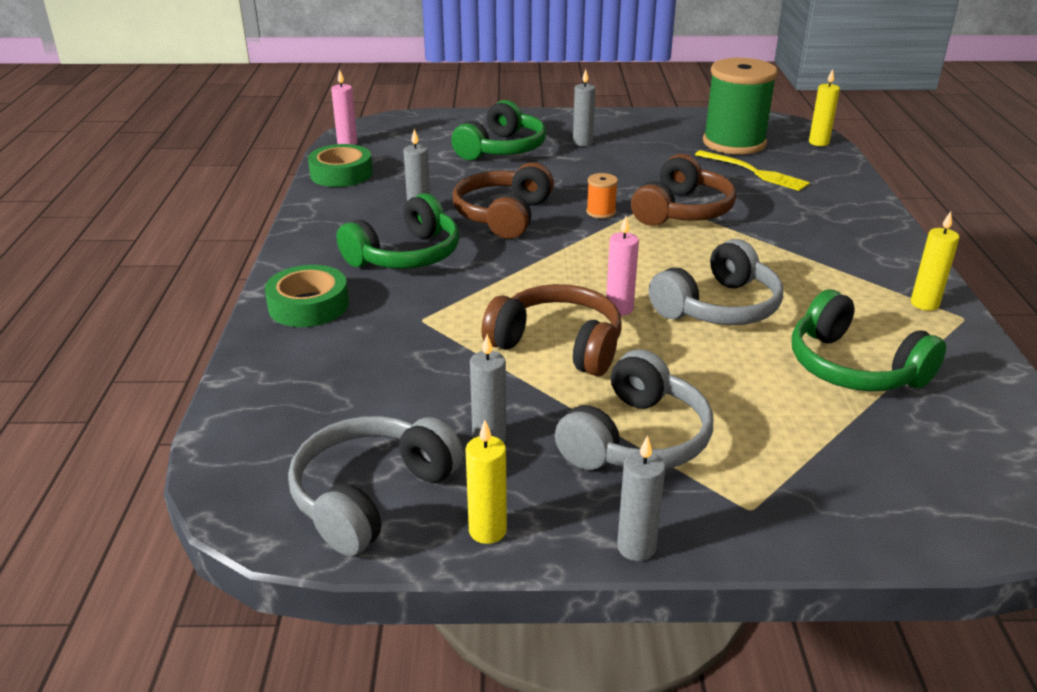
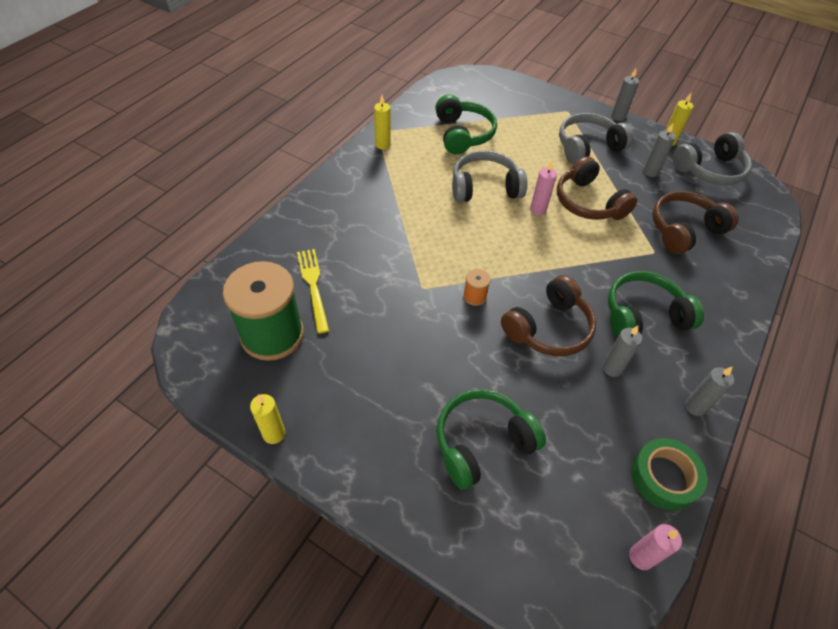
camera: 150 degrees left, 20 degrees up
green tape [265,265,349,327] -> none
grey candle [573,69,595,146] -> grey candle moved to [685,366,734,416]
brown headphones [631,154,736,226] -> brown headphones moved to [652,191,739,254]
yellow candle [809,69,840,146] -> yellow candle moved to [250,394,285,444]

